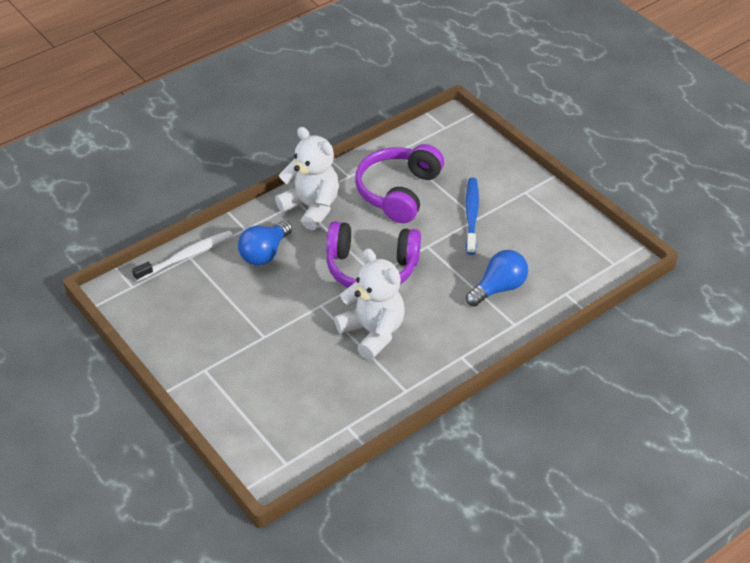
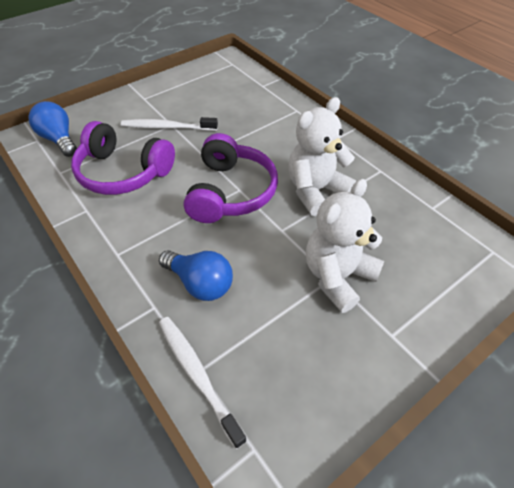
camera: 90 degrees left, 5 degrees up
white teddy bear [275,127,339,230] -> white teddy bear moved to [306,179,384,313]
blue toothbrush [466,178,479,255] -> white toothbrush [121,117,218,131]
blue light bulb [466,250,528,307] -> blue light bulb moved to [28,101,77,157]

